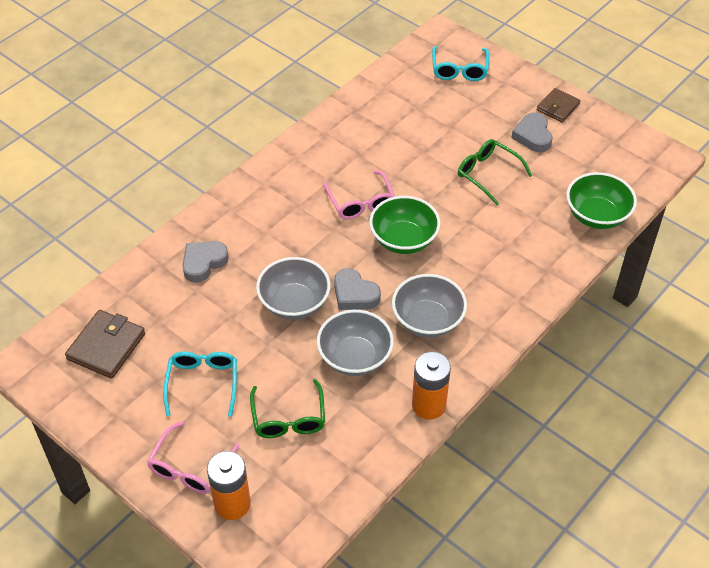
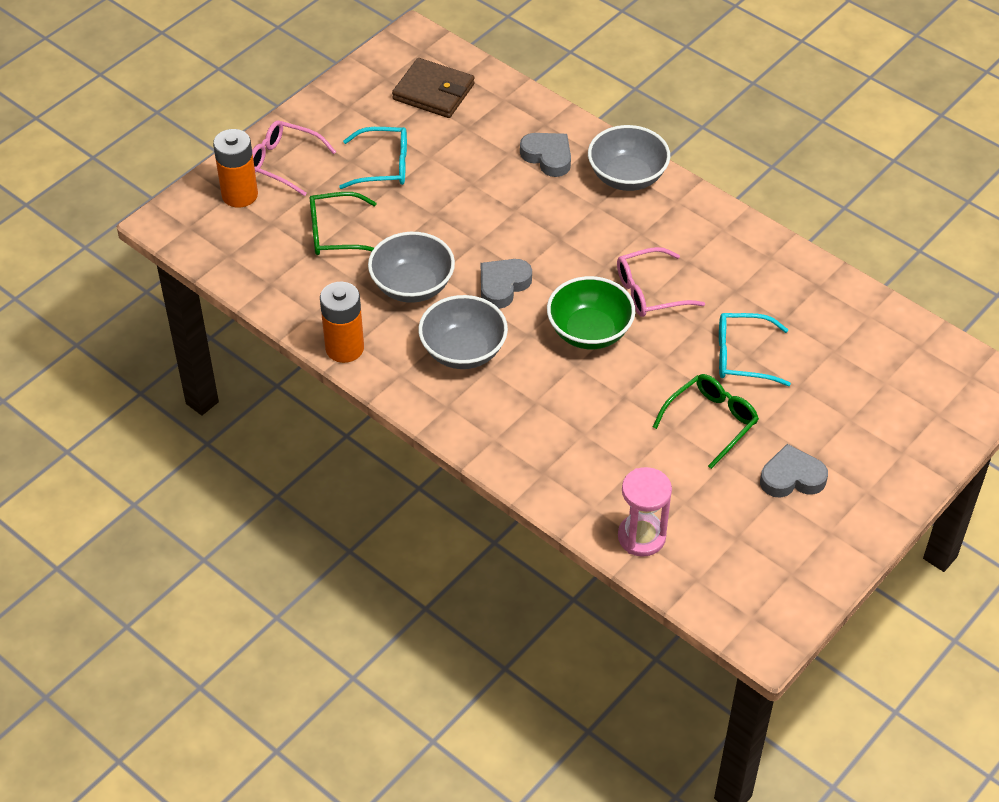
camera: 90 degrees right, 0 degrees up
grey bowl [256,257,331,320] -> grey bowl moved to [588,125,670,191]
turquoise glasses [432,46,489,81] -> turquoise glasses moved to [719,313,791,386]
brown wallet [537,88,580,123] -> none
green bowl [566,172,637,229] -> pink hourglass [618,467,672,556]

